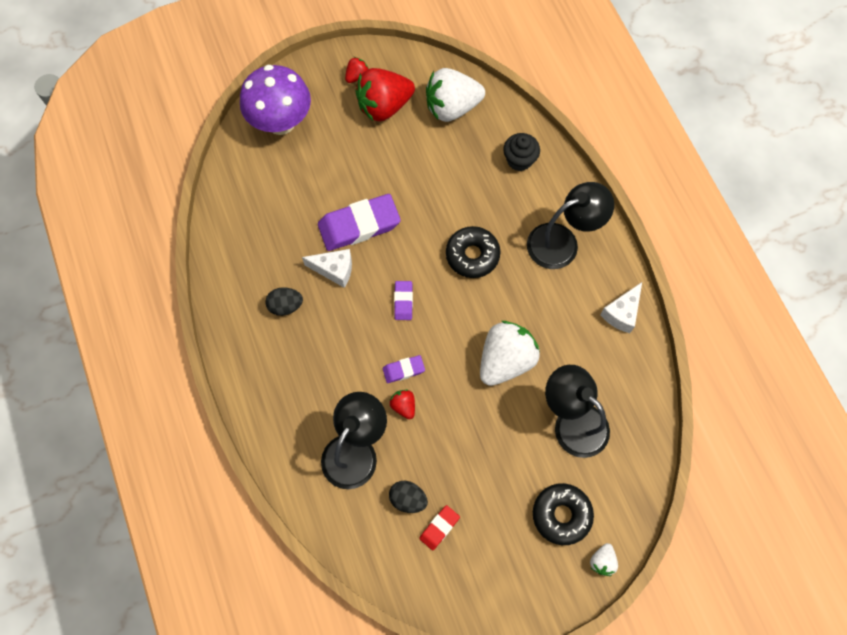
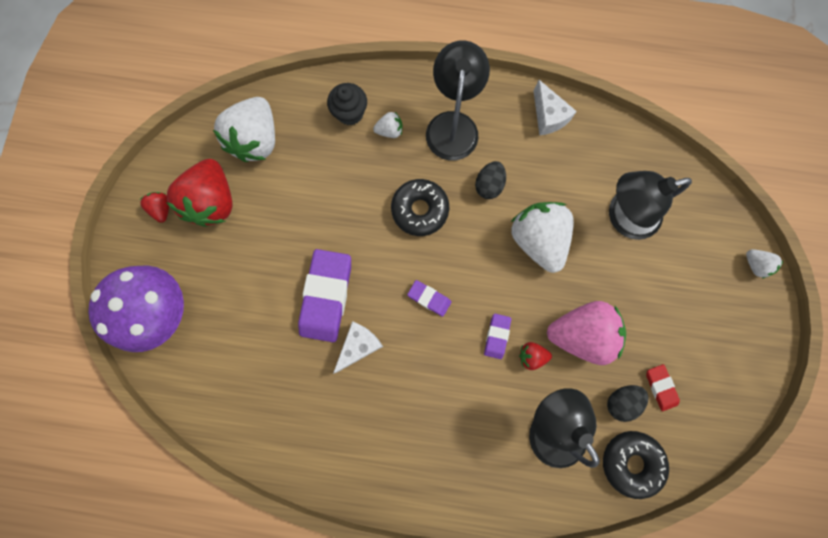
camera: 60 degrees left, 10 degrees up
black egg [265,288,303,316] -> black egg moved to [475,161,506,199]
black donut [533,483,594,545] -> black donut moved to [603,431,669,499]
none -> white strawberry [373,112,402,138]
none -> pink strawberry [547,301,626,365]

